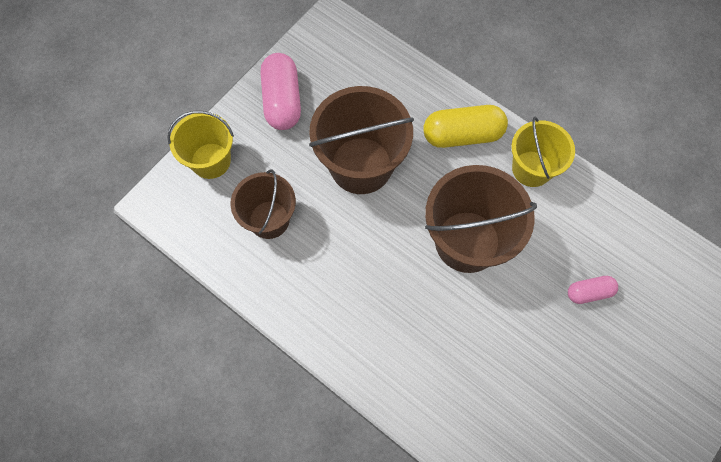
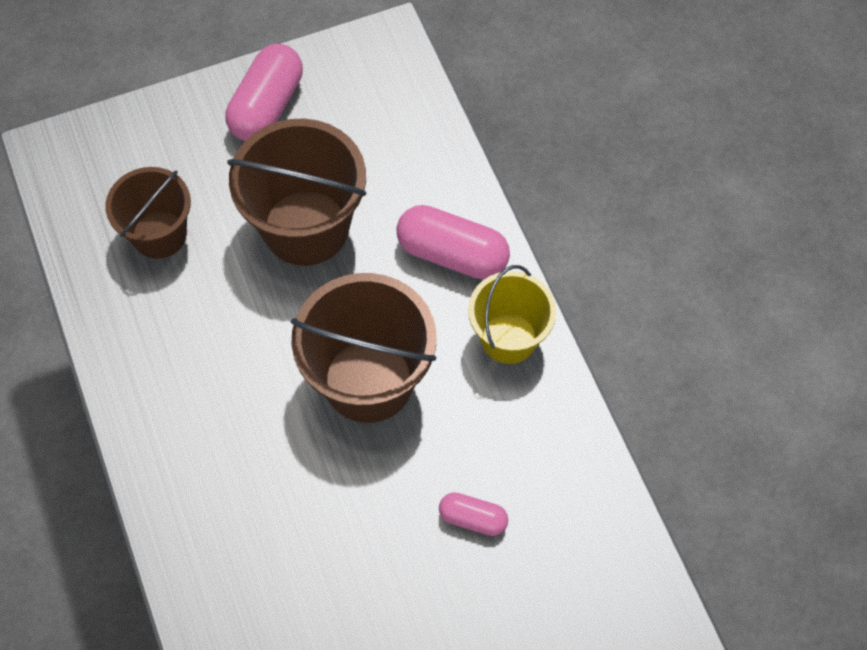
camera: 30 degrees right, 5 degrees down
yellow bucket [167,111,234,179] -> none
yellow capsule [423,105,508,148] -> pink capsule [396,205,510,280]

